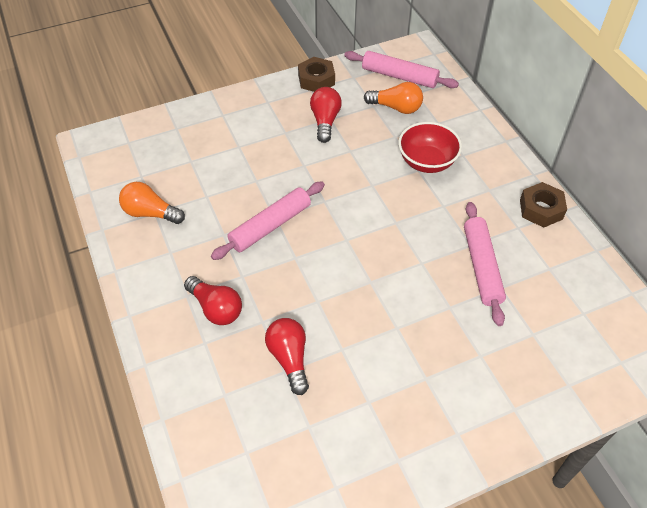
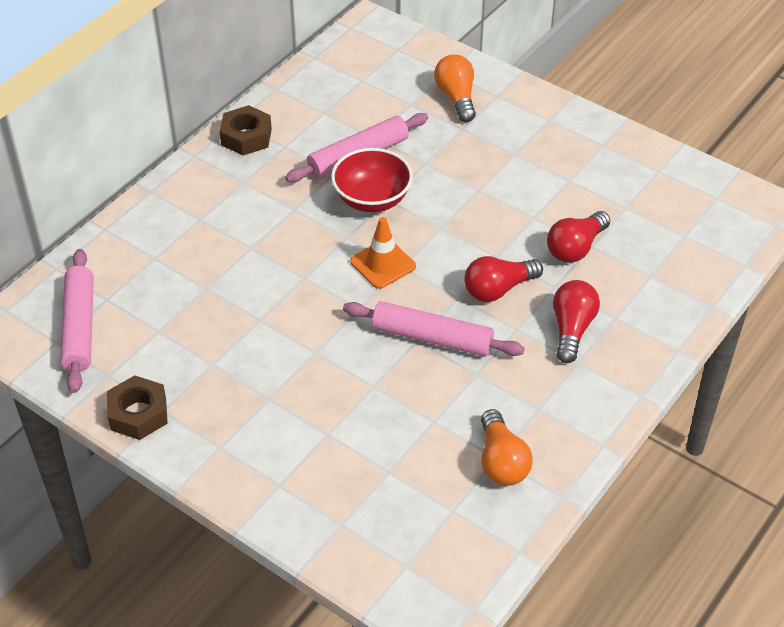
camera: 120 degrees left, 5 degrees down
red light bulb [310,87,342,143] -> red light bulb moved to [464,256,543,302]
orange light bulb [364,82,423,114] -> orange light bulb moved to [434,54,476,122]
red bowl [398,122,462,173] -> red bowl moved to [331,148,413,212]
none -> orange traffic cone [350,217,416,289]

